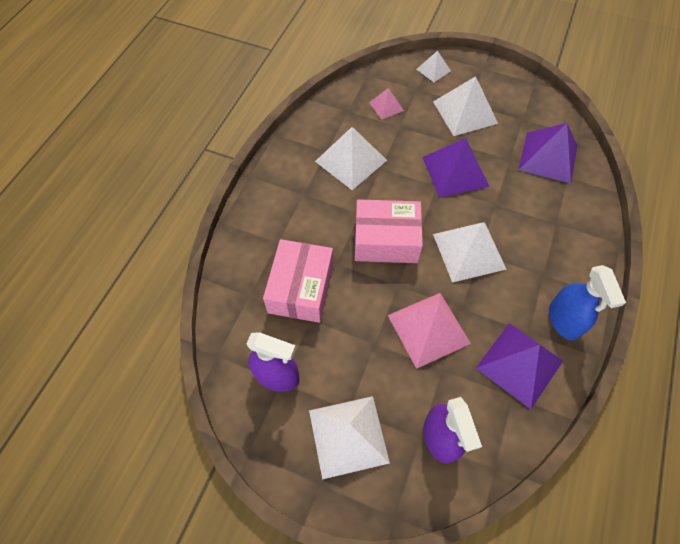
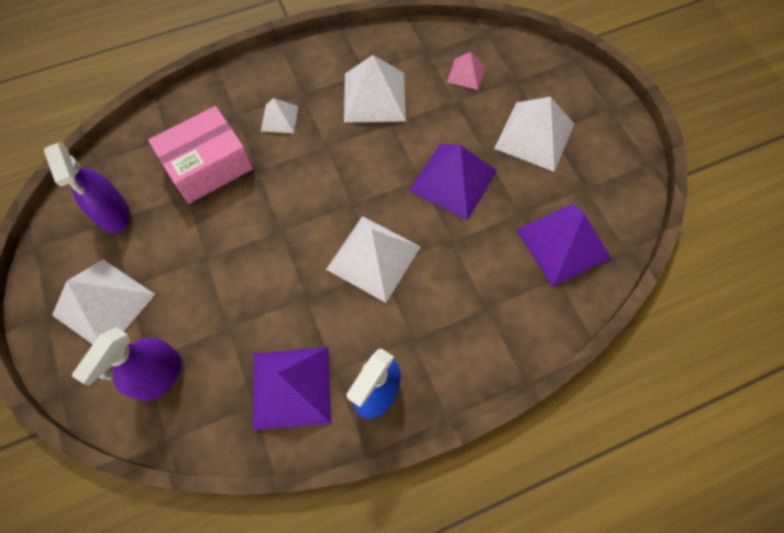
camera: 45 degrees right, 5 degrees up
pink box [355,199,423,263] -> none
pink pyramid [388,293,471,369] -> none
white pyramid [416,51,451,82] -> white pyramid moved to [261,98,298,133]

